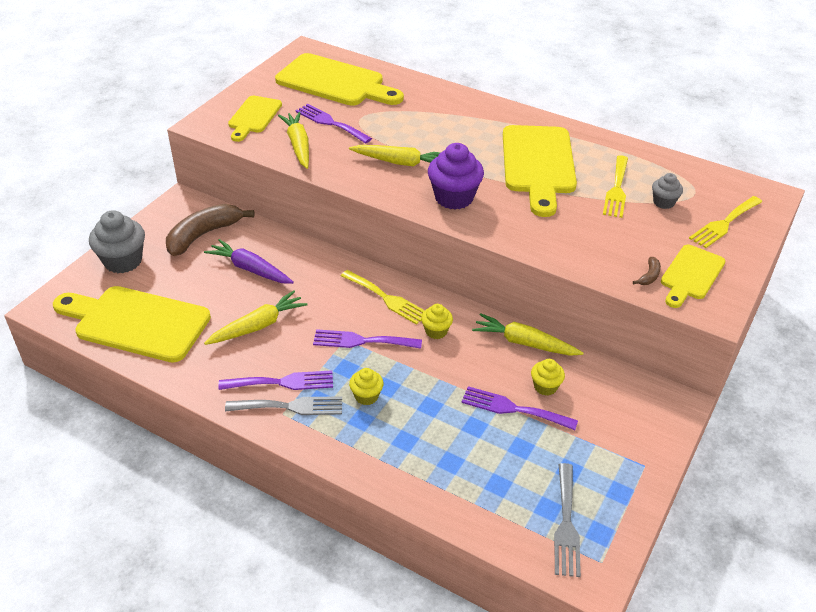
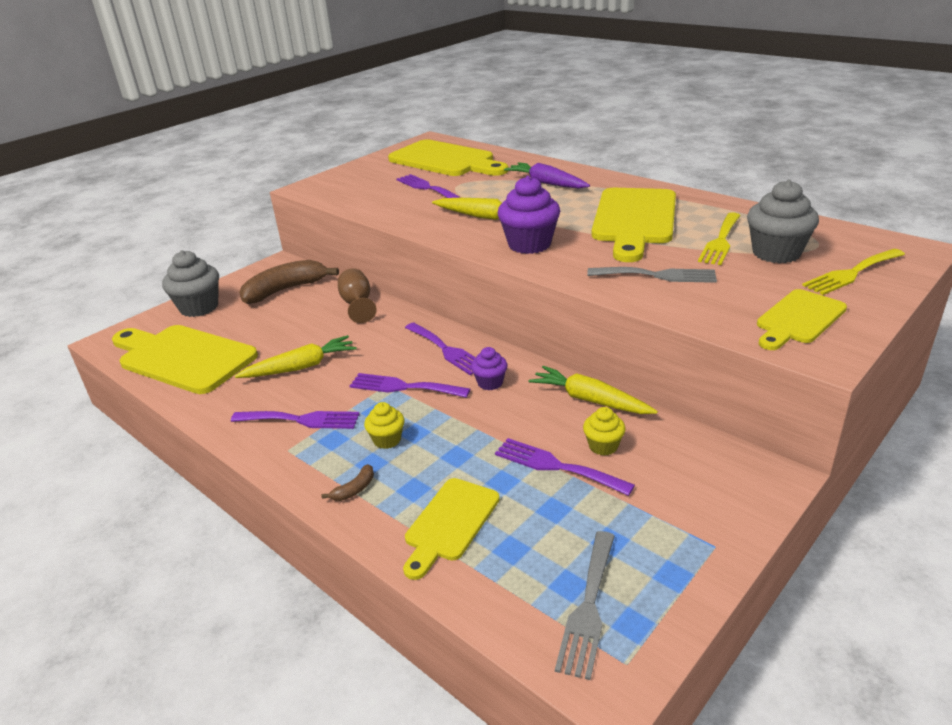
camera: 15 degrees right, 10 degrees down
purple carrot [204,239,294,284] -> purple carrot moved to [504,162,590,188]
grey fork [225,396,342,415] -> grey fork moved to [587,267,717,283]
yellow cutting board [228,96,282,142] -> yellow cutting board moved to [403,478,500,580]
yellow carrot [278,112,309,169] -> none
yellow fork [341,270,425,325] -> purple fork [405,322,476,375]
yellow cupcake [421,304,453,339] -> purple cupcake [471,347,507,390]
brown banana [633,257,661,285] -> brown banana moved to [321,464,374,501]
grey cupcake [652,173,683,209] -> grey cupcake [747,180,819,263], size x1.83
none -> brown goblet [338,268,377,323]

